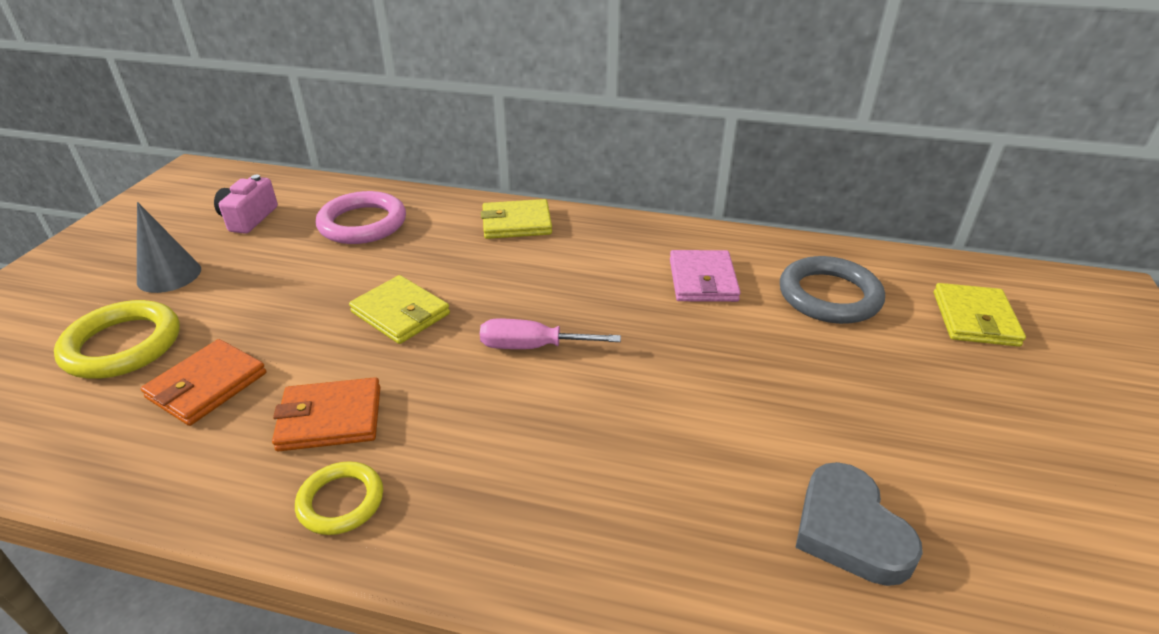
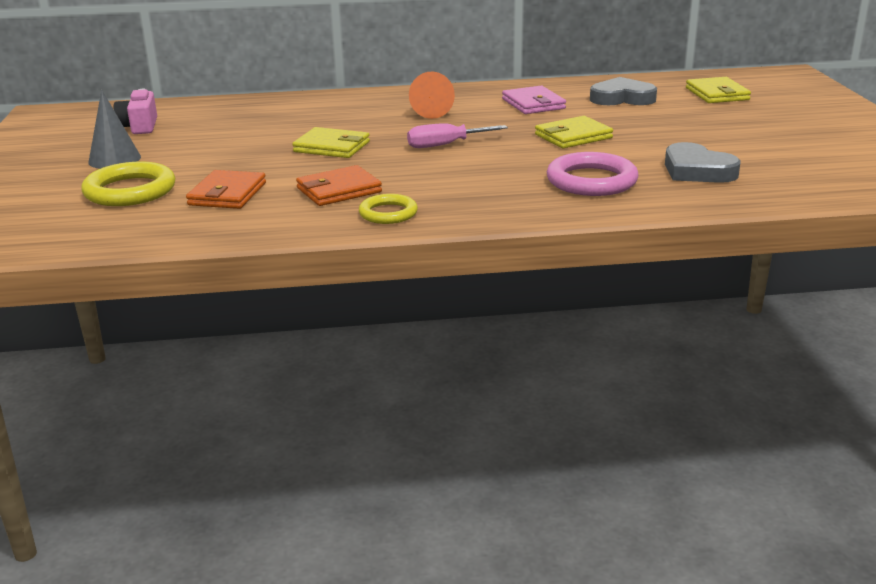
camera: 20 degrees left, 10 degrees down
pink ring [316,191,406,244] -> pink ring moved to [547,152,639,196]
yellow wallet [481,199,552,239] -> yellow wallet moved to [535,116,613,148]
grey ring [780,256,885,324] -> grey heart [590,77,657,105]
none -> orange cone [409,72,455,119]

